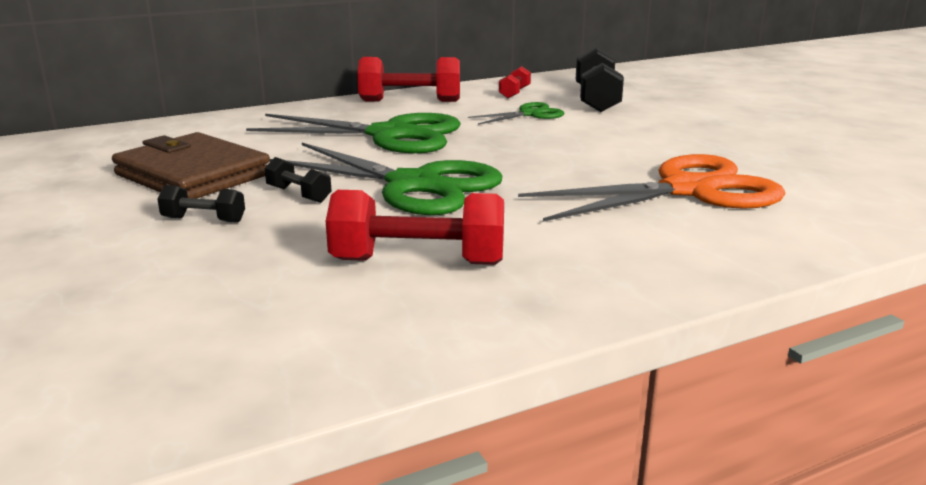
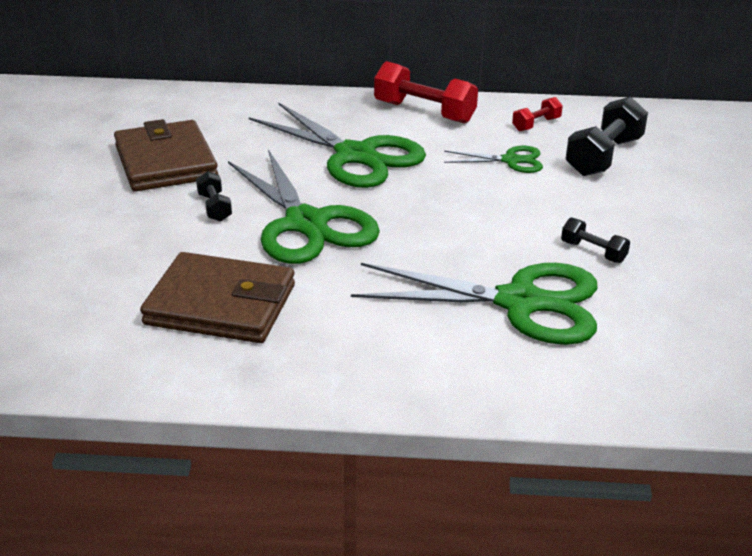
camera: 30 degrees right, 10 degrees up
black dumbbell [157,185,245,223] -> black dumbbell moved to [561,217,630,263]
red dumbbell [326,190,504,265] -> brown wallet [140,252,295,343]
orange scissors [518,154,786,221] -> green scissors [351,263,597,345]

